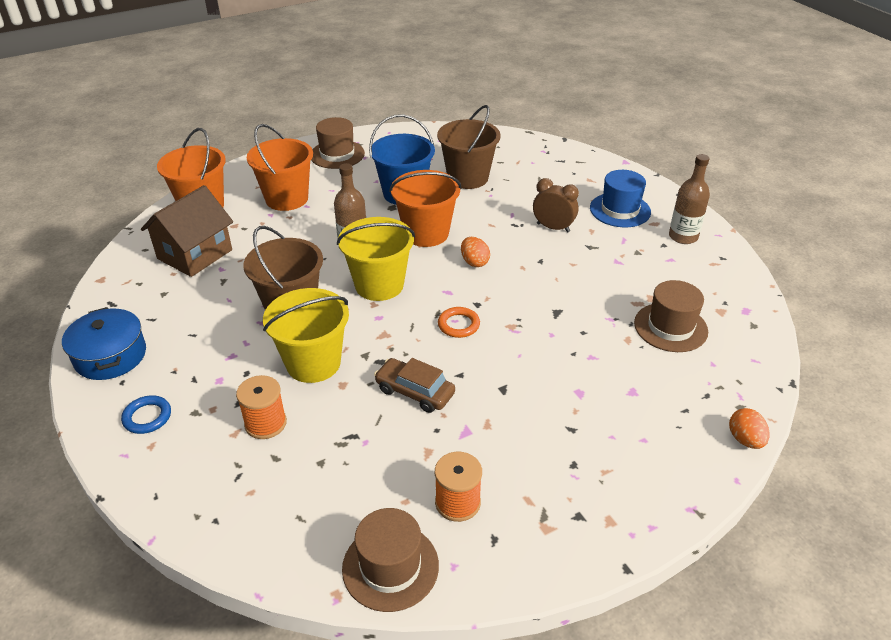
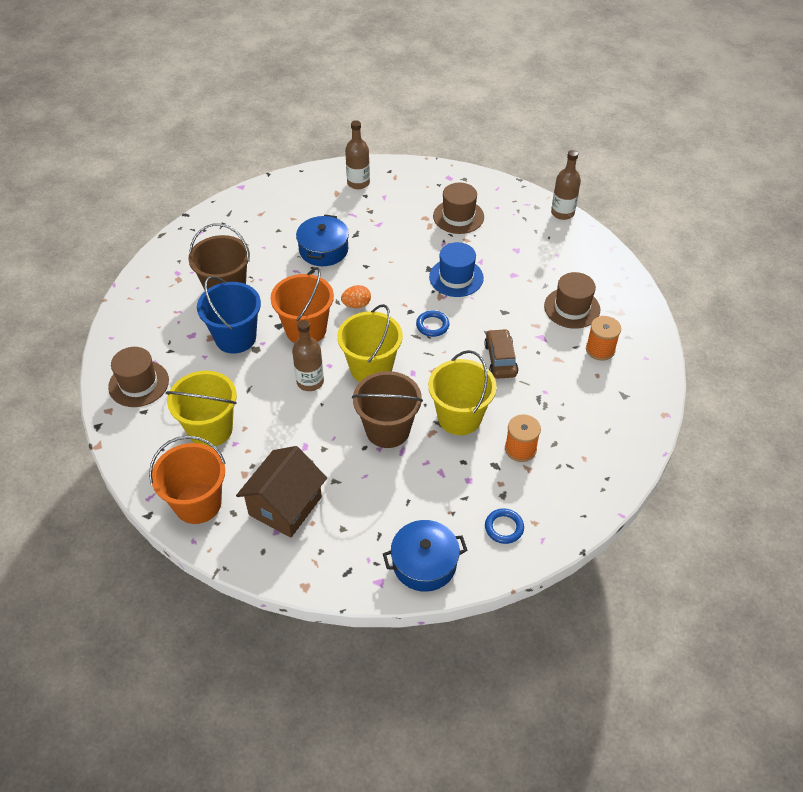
camera: 80 degrees left, 10 degrees up
brown house [141,185,233,277] -> brown house turned 75 degrees clockwise [236,446,327,538]
orange bucket [247,124,313,211] -> yellow bucket [166,371,237,447]
brown hat [342,508,439,612] -> brown hat moved to [544,272,600,329]
brown car [374,358,455,413] -> brown car turned 135 degrees clockwise [484,329,518,379]
orange ring [438,307,480,338] -> blue ring [416,311,449,337]
brown clock [533,178,579,232] -> blue pot [296,215,349,266]
blue hat [590,170,651,227] -> blue hat moved to [429,242,484,297]
orange egg [729,408,769,449] -> brown bottle [551,150,581,220]

